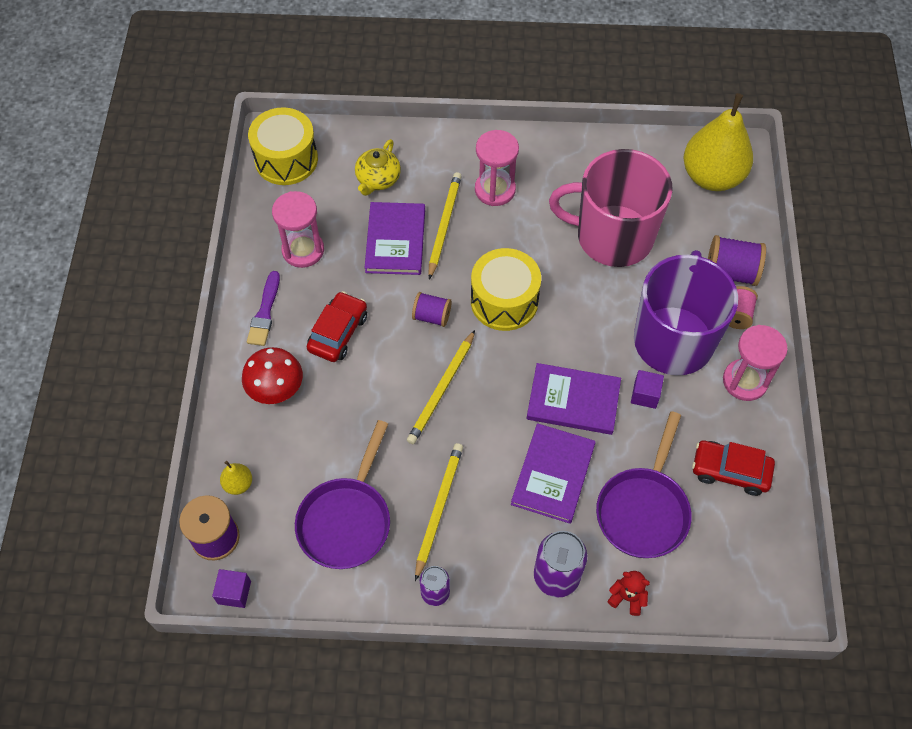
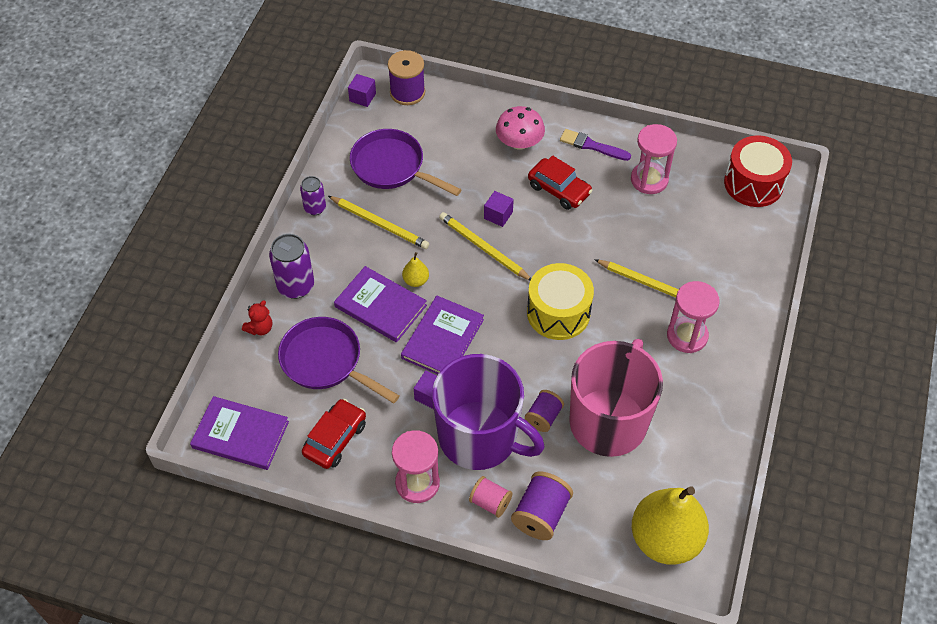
camera: 105 degrees right, 5 degrees down
yellow pear [220,461,252,495] -> yellow pear moved to [402,252,429,287]
red mushroom [242,347,303,404] -> pink mushroom [496,106,545,150]
yellow drum [248,107,318,185] -> red drum [724,136,792,207]
yellow teapot [355,139,401,196] -> none
purple book [365,202,425,275] -> purple book moved to [190,396,289,470]
purple spool [412,292,452,327] -> purple spool moved to [525,390,564,432]
none -> purple cube [484,191,514,227]

